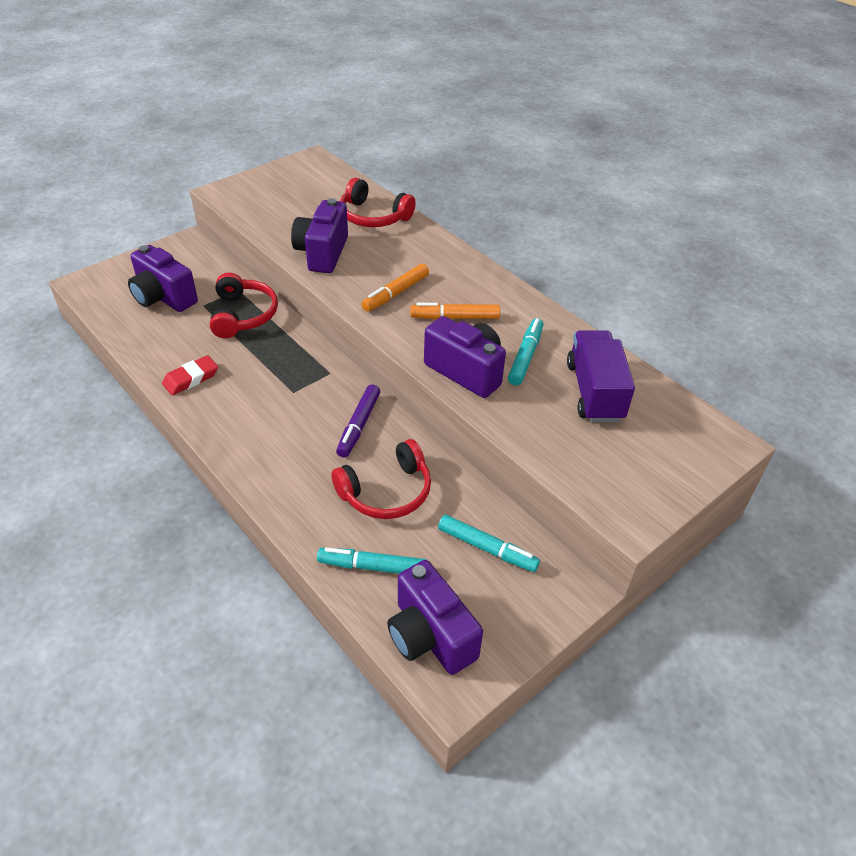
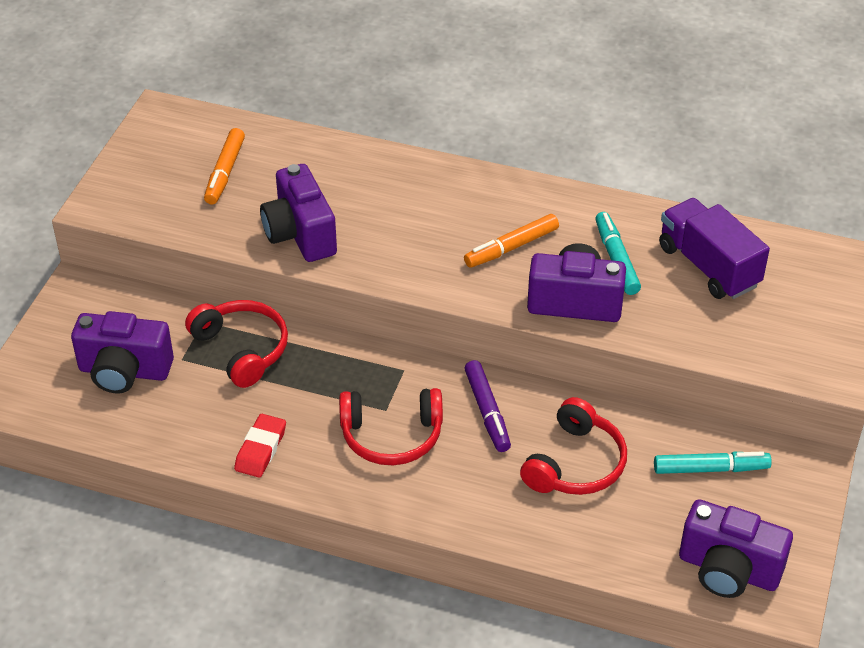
camera: 30 degrees left, 0 degrees up
turquoise marker [317,547,426,574] -> none
red headphones [340,178,416,227] -> red headphones moved to [339,388,443,465]
orange marker [361,264,429,312] -> orange marker moved to [204,128,245,204]

